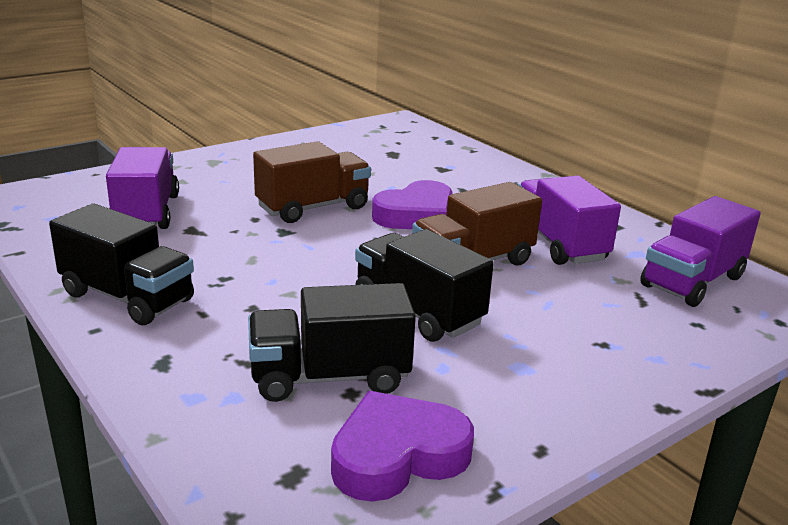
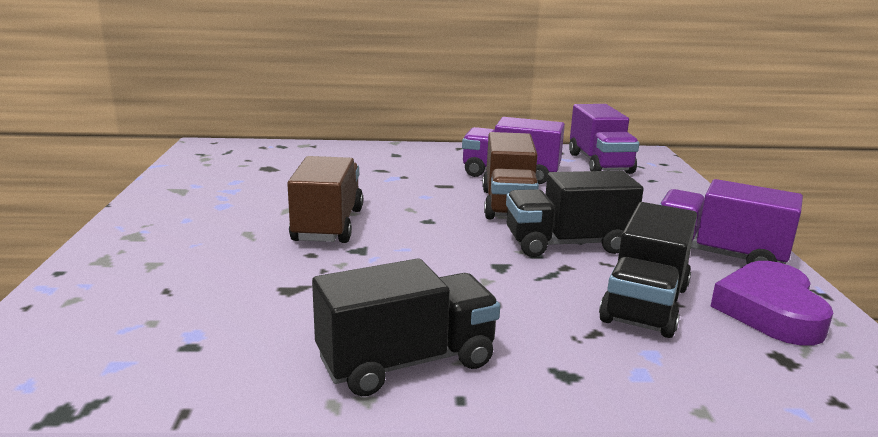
camera: 55 degrees left, 5 degrees down
purple truck [106,147,179,229] -> purple truck moved to [659,179,803,264]
purple heart [372,180,453,229] -> none

